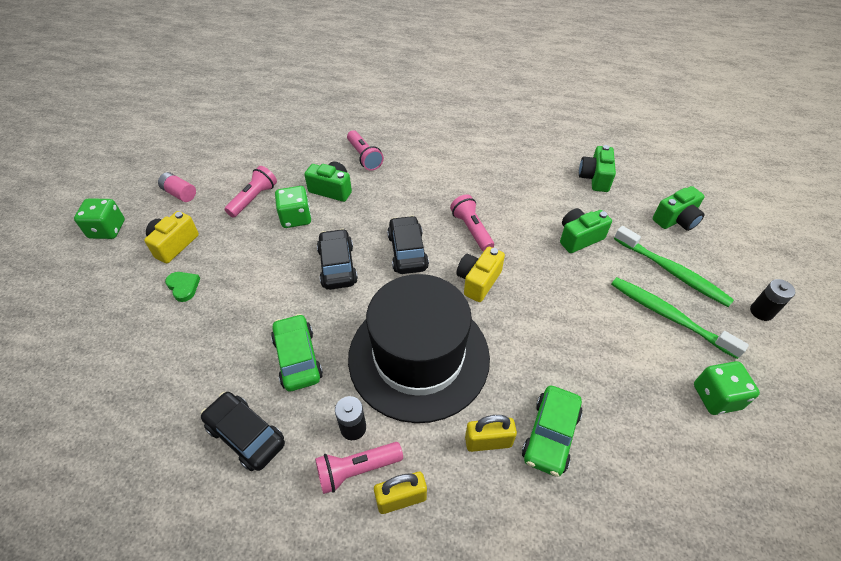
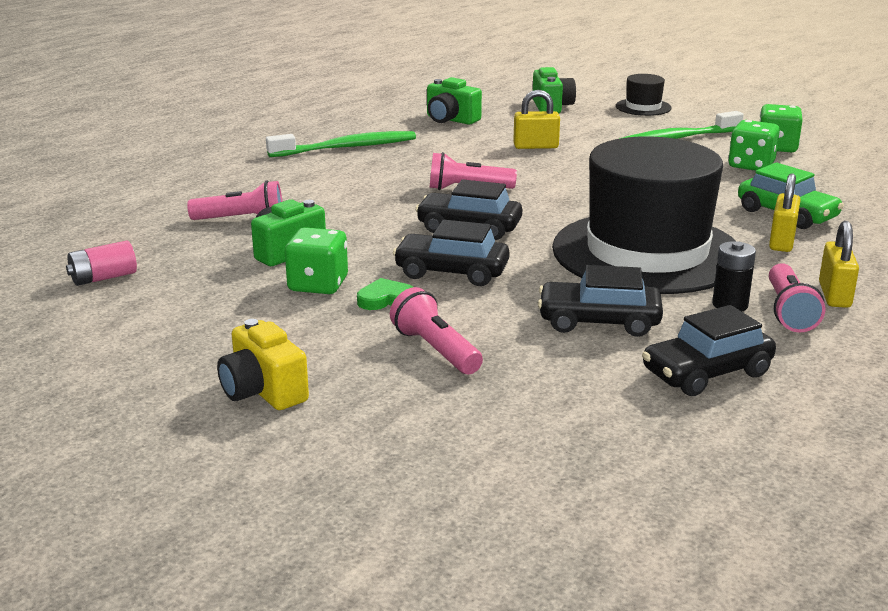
camera: 65 degrees left, 25 degrees down
green dice [74,198,125,239] -> green dice moved to [728,120,780,171]
pink battery [158,172,196,202] -> pink battery moved to [66,241,137,286]
green heart [165,272,200,302] -> green heart moved to [357,278,413,310]
pink flashlight [225,166,277,217] -> pink flashlight moved to [390,287,483,374]
green car [271,314,323,391] -> black car [538,265,663,337]
yellow camera [456,247,505,302] -> none
green camera [560,208,612,253] -> yellow padlock [513,90,560,149]
green toothbrush [614,226,734,307] -> green toothbrush moved to [266,131,416,157]
black battery [750,279,795,321] -> none
none -> black hat [616,74,672,116]

